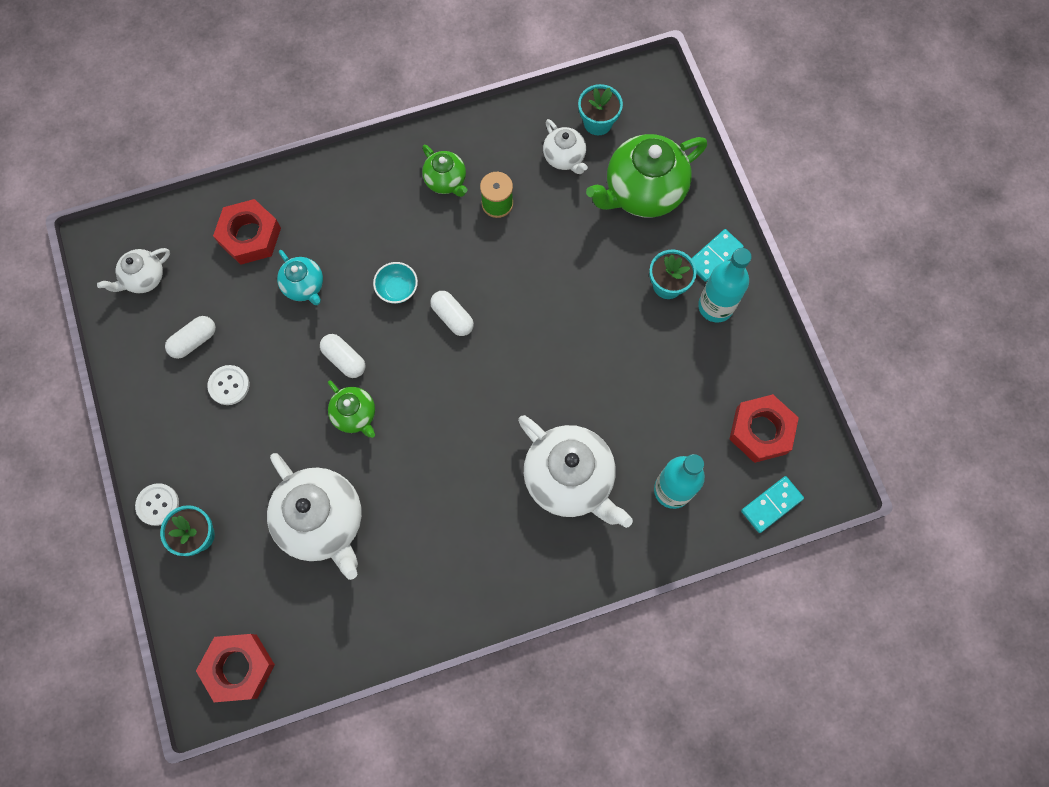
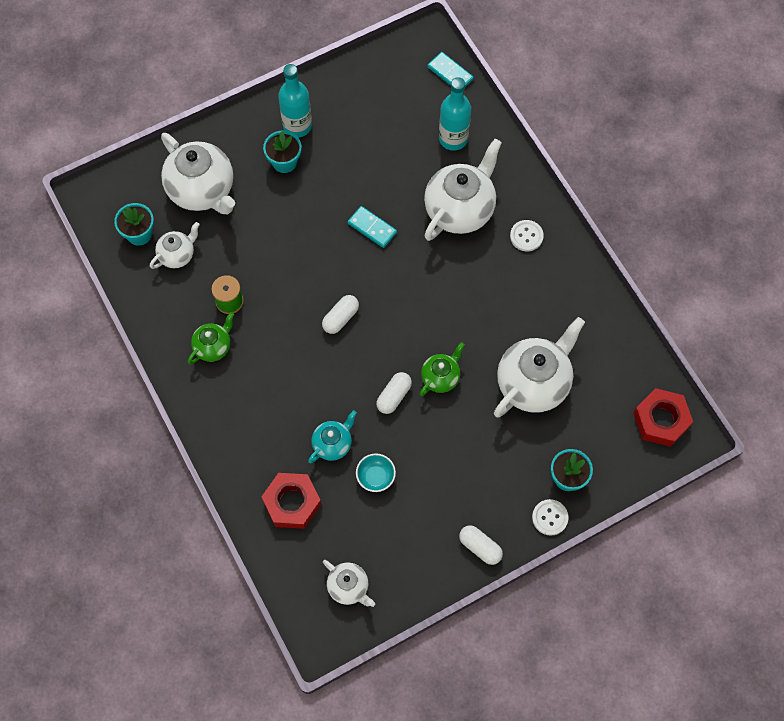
camera: 100 degrees left, 5 degrees down
white capsule [165,316,216,359] -> white capsule moved to [459,525,503,565]
white button [207,365,249,405] -> white button moved to [510,220,544,251]
turquoise bowl [373,262,418,304] -> turquoise bowl moved to [356,453,396,492]
green teapot [586,134,707,218] -> white teapot [161,133,235,214]
turquoise domino [692,229,744,282] -> turquoise domino moved to [348,206,397,248]
red nut [729,394,799,463] -> none

